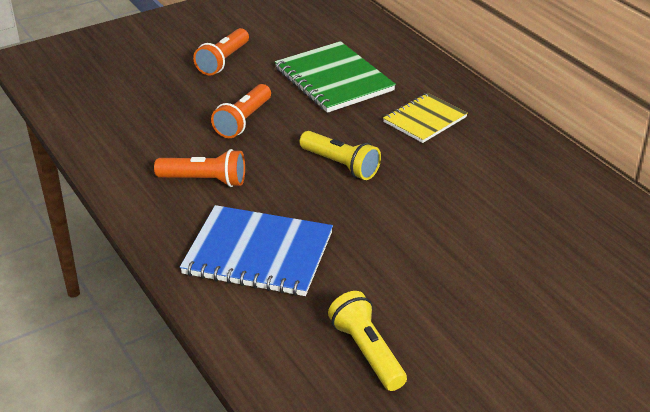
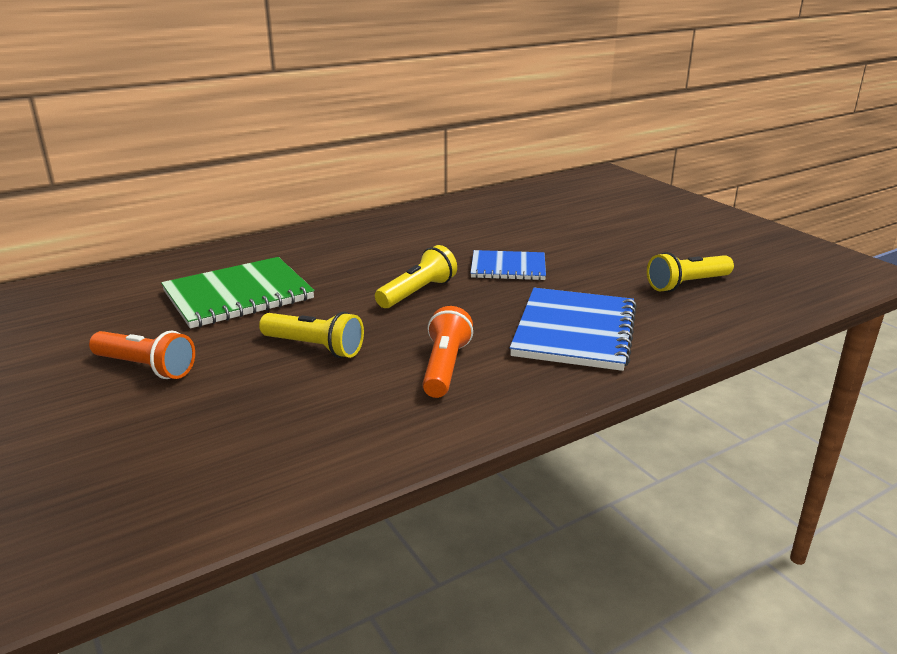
camera: 90 degrees left, 10 degrees down
orange flashlight [211,84,271,138] -> yellow flashlight [259,312,364,358]
yellow notebook [383,93,468,143] -> none
none -> blue notebook [471,250,546,281]

